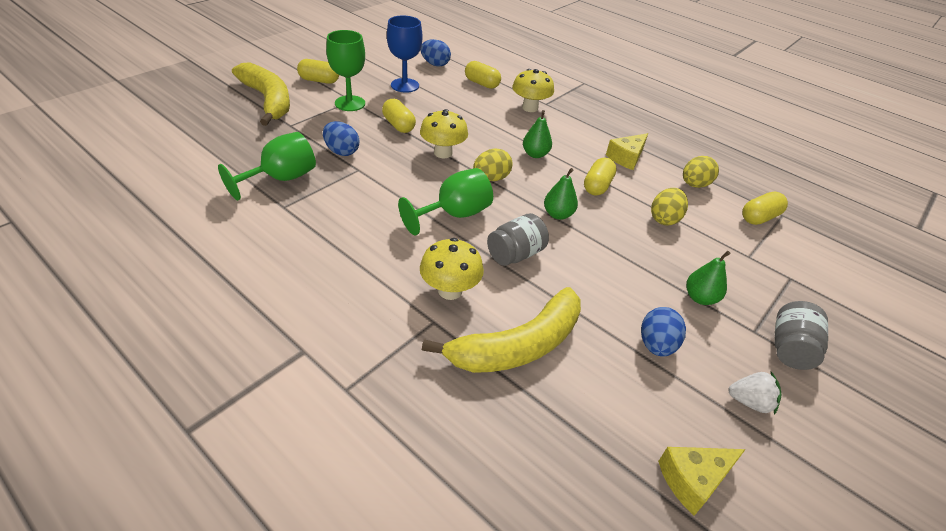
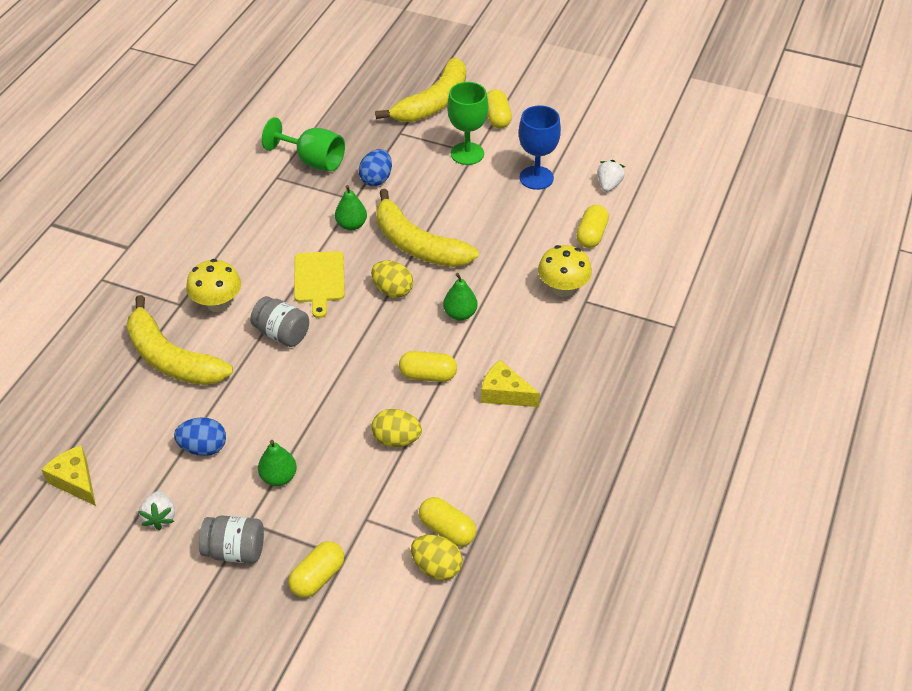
camera: 75 degrees right, 5 degrees up
yellow capsule [382,99,416,133] -> yellow capsule moved to [288,541,344,598]
green goblet [398,168,493,235] -> yellow cutting board [294,251,345,318]
blue egg [420,39,451,67] -> white strawberry [597,160,625,192]
yellow mushroom [420,109,468,158] -> yellow banana [377,189,479,267]
green pear [544,168,578,220] -> green pear moved to [335,185,367,230]
yellow egg [683,156,719,188] -> yellow egg moved to [411,535,463,580]

